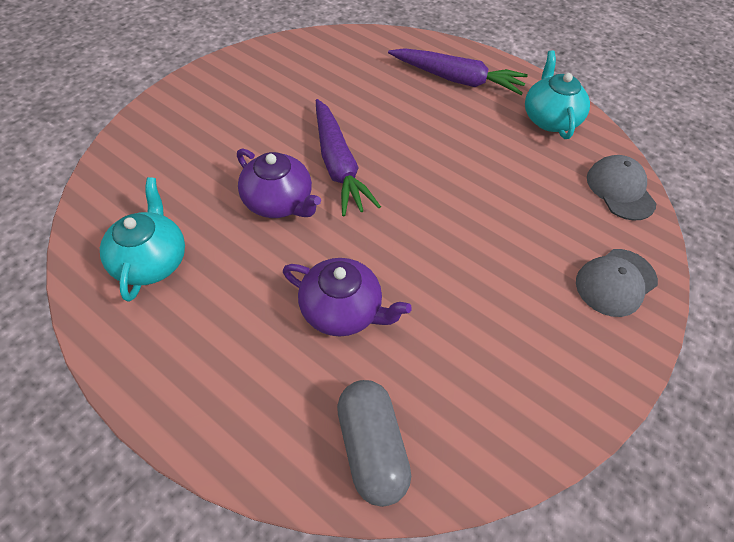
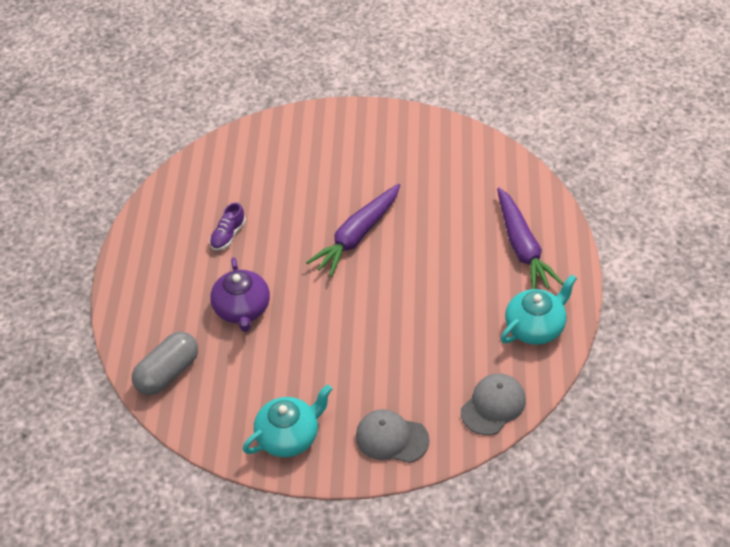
camera: 60 degrees right, 5 degrees down
turquoise teapot [100,177,185,302] -> turquoise teapot moved to [243,384,332,457]
purple teapot [237,148,321,218] -> none
none -> purple shoe [210,202,246,251]

